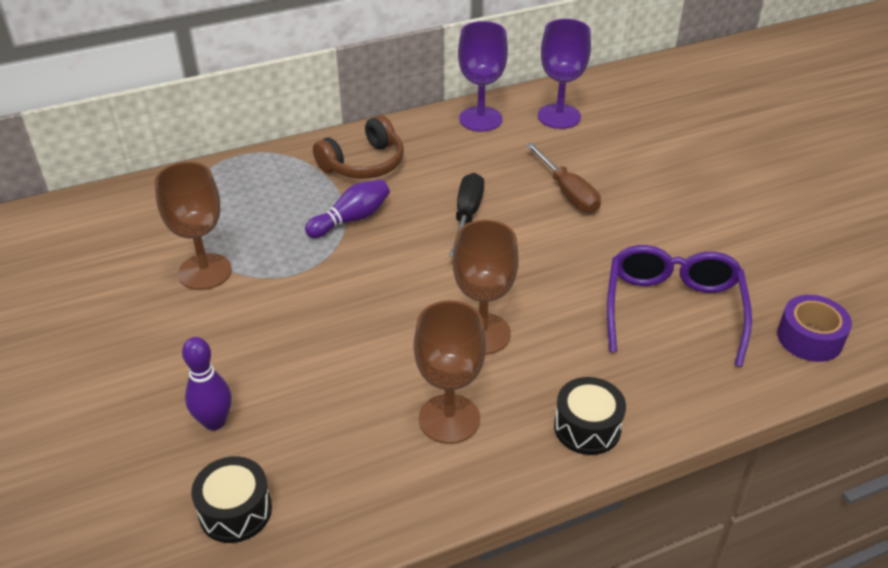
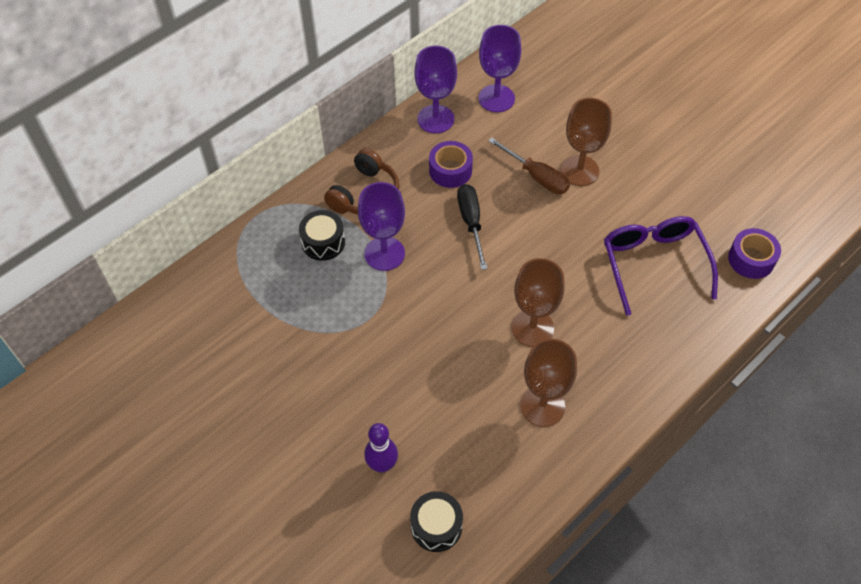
camera: 20 degrees left, 15 degrees up
brown goblet [154,162,232,290] -> brown goblet moved to [561,98,612,186]
purple bowling pin [305,179,390,238] -> purple goblet [358,182,405,271]
black drum [554,377,626,455] -> black drum moved to [299,210,345,261]
none -> purple tape [429,141,473,188]

